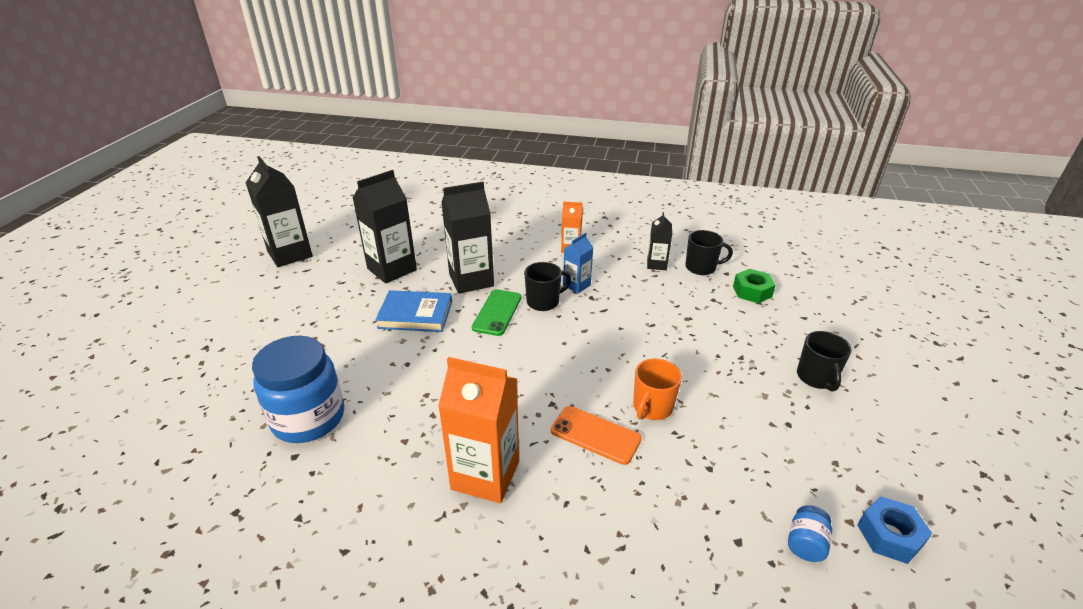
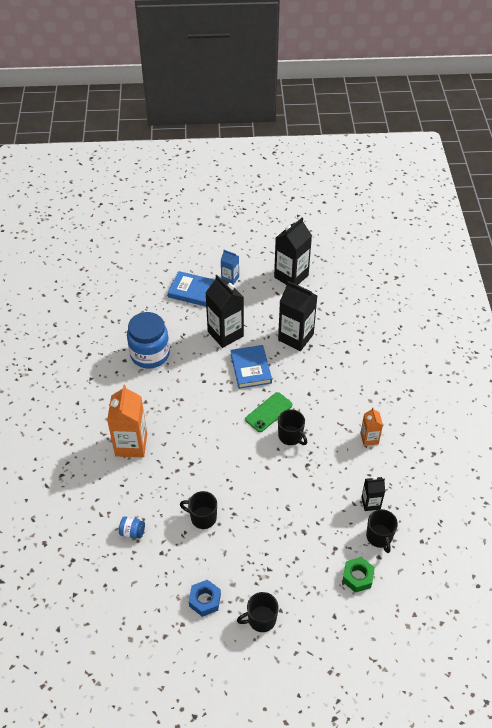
camera: 75 degrees right, 15 degrees up
black carton [441,182,494,294] -> black carton moved to [205,275,244,348]
green phone [472,289,522,336] -> green phone turned 45 degrees counterclockwise [245,392,292,432]
orange phone [551,406,642,465] -> none
blue carton [563,233,593,294] -> blue carton moved to [221,250,239,285]
orange mug [633,359,682,420] -> black mug [180,491,217,529]
blue jar [788,505,832,562] -> blue jar moved to [119,516,145,538]
blue nut [857,496,932,564] -> blue nut moved to [189,580,221,617]
none -> blue book [168,271,214,307]

